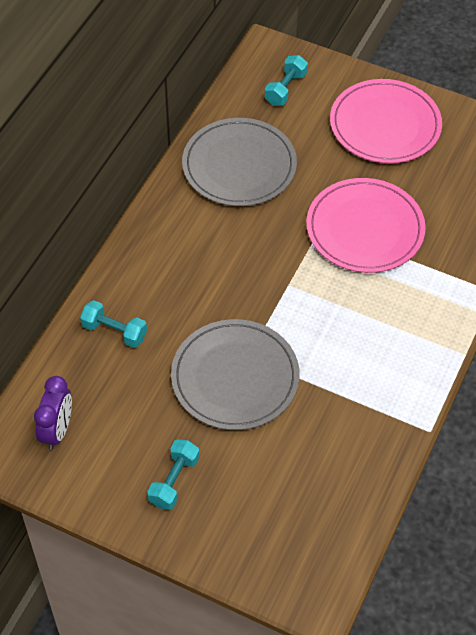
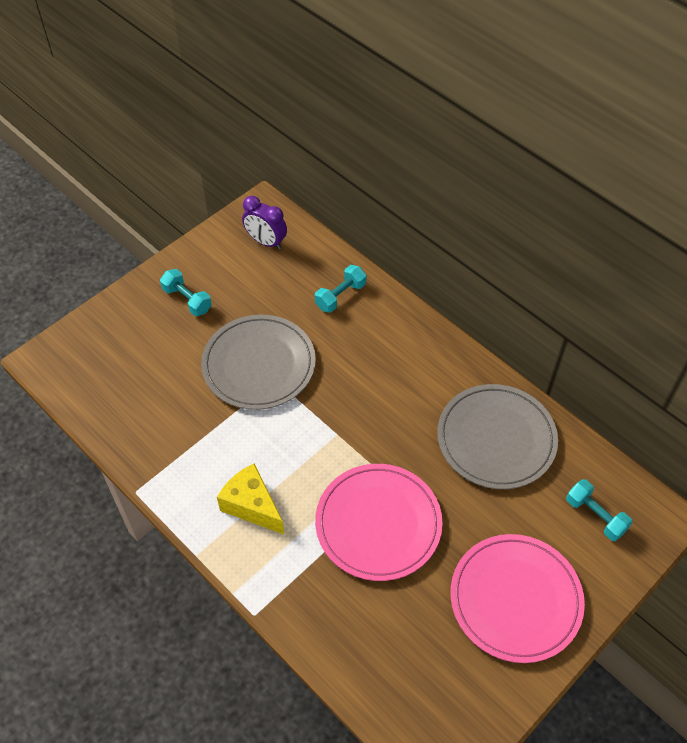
camera: 110 degrees right, 0 degrees up
none -> yellow cheese [217,463,284,534]

